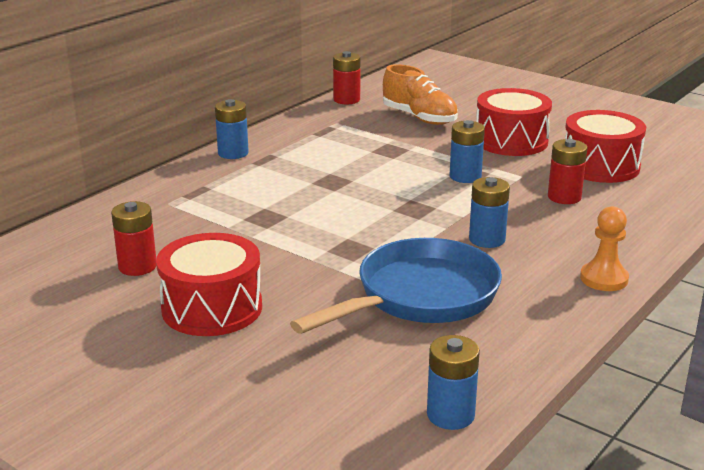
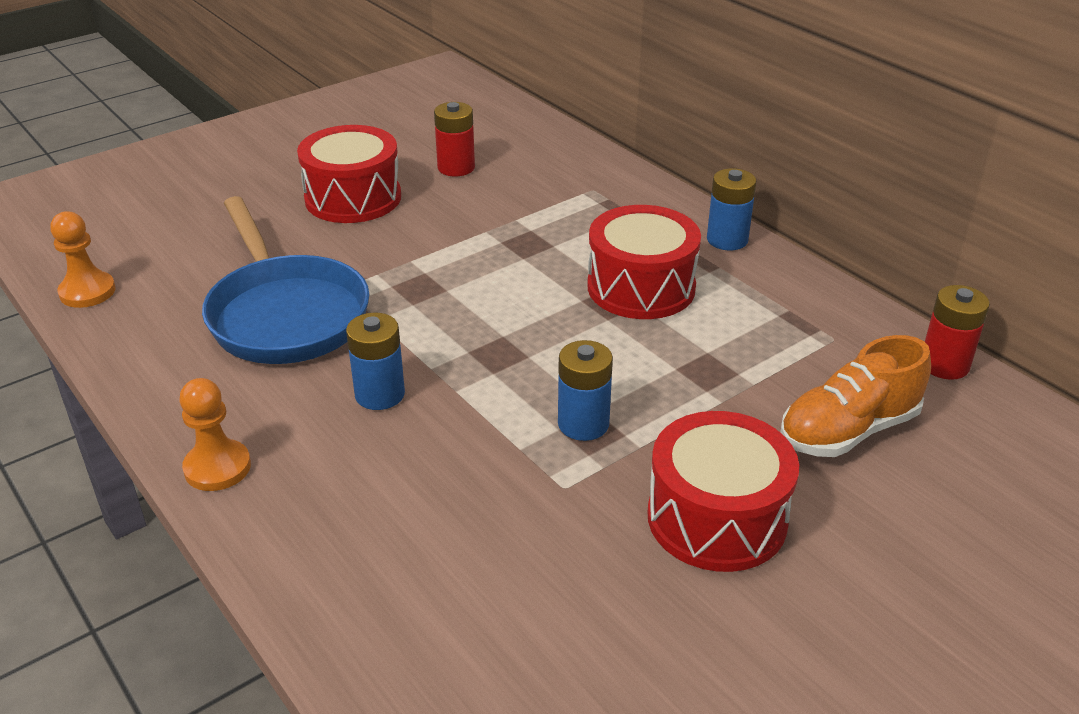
camera: 105 degrees right, 10 degrees up
blue battery [427,335,480,430] -> orange pawn [50,211,116,308]
red battery [548,139,587,204] -> none
red drum [565,110,646,183] -> red drum moved to [587,205,701,319]

